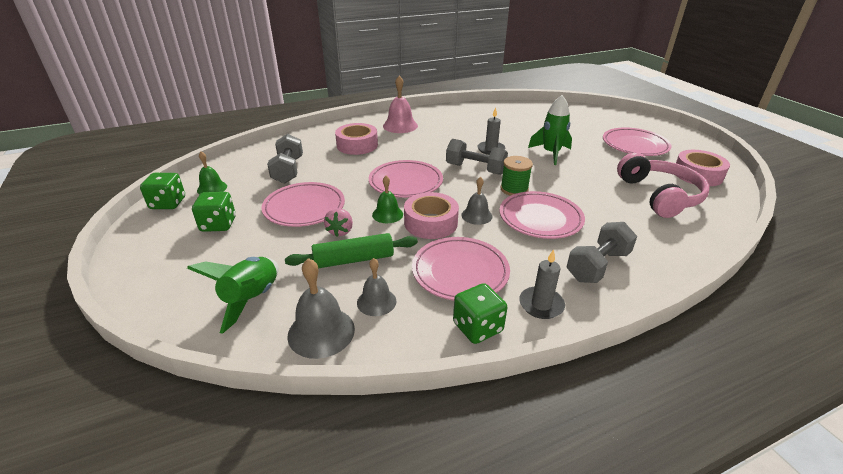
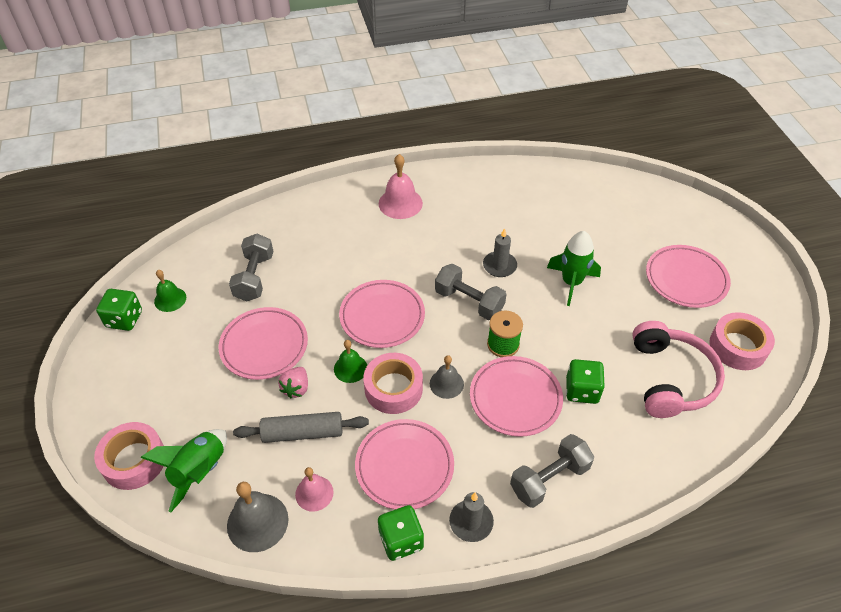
camera: 10 degrees right, 15 degrees up
green dice [192,192,236,232] -> green dice moved to [566,359,605,404]
green rolling pin [285,233,418,268] -> grey rolling pin [233,412,369,443]
pink tape [335,123,378,155] -> pink tape moved to [94,422,164,490]
grey bell [357,258,396,316] -> pink bell [295,467,334,512]

